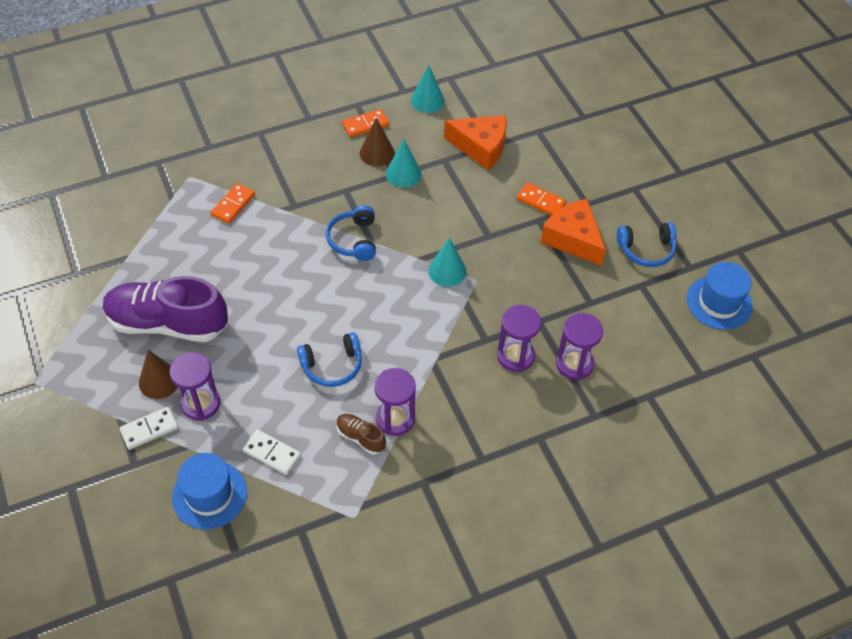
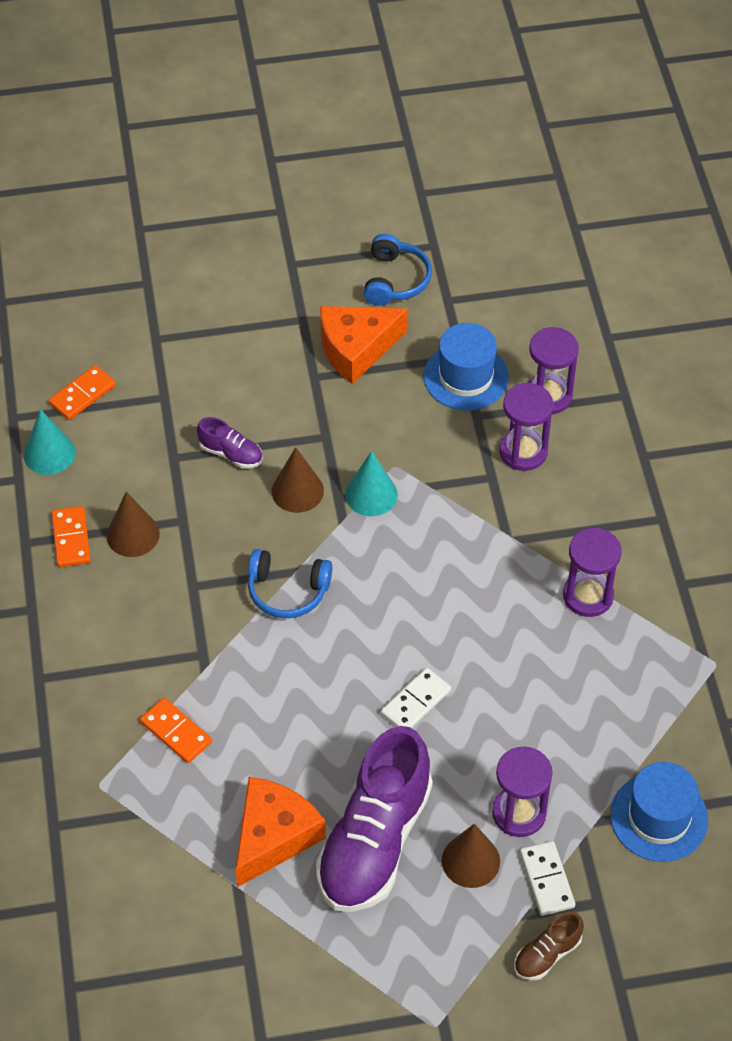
camera: 75 degrees left, 0 degrees up
white domino [243,429,301,475] -> white domino moved to [381,668,451,728]
blue headphones [297,332,362,387] -> none
brown shoe [336,414,386,454] -> brown shoe moved to [514,912,584,981]
turquoise cone [386,139,422,188] -> none
orange cheese [444,115,507,171] -> orange cheese moved to [236,777,326,887]
orange domino [517,183,566,215] -> orange domino moved to [48,365,116,420]
blue hat [687,262,753,330] -> blue hat moved to [423,323,509,411]
none -> purple shoe [197,417,263,468]
none -> brown cone [272,447,324,513]

